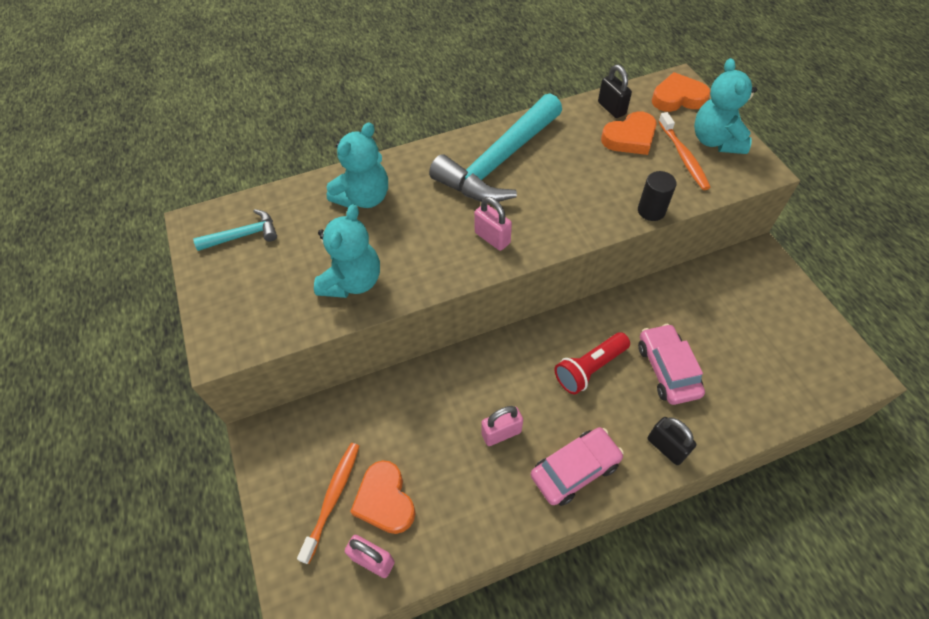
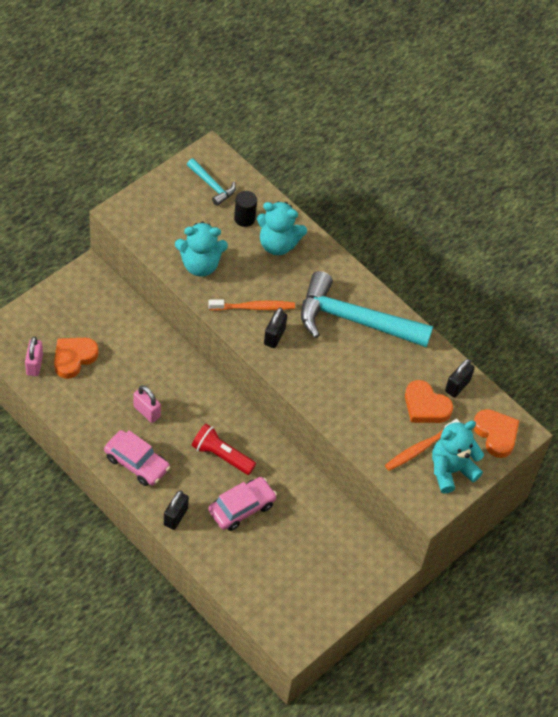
camera: 60 degrees right, 0 degrees up
orange toothbrush [297,443,359,564] -> orange toothbrush moved to [208,299,295,311]
pink padlock [474,197,512,251] -> black padlock [264,308,287,348]
black cylinder [638,171,676,221] -> black cylinder moved to [234,191,257,227]

